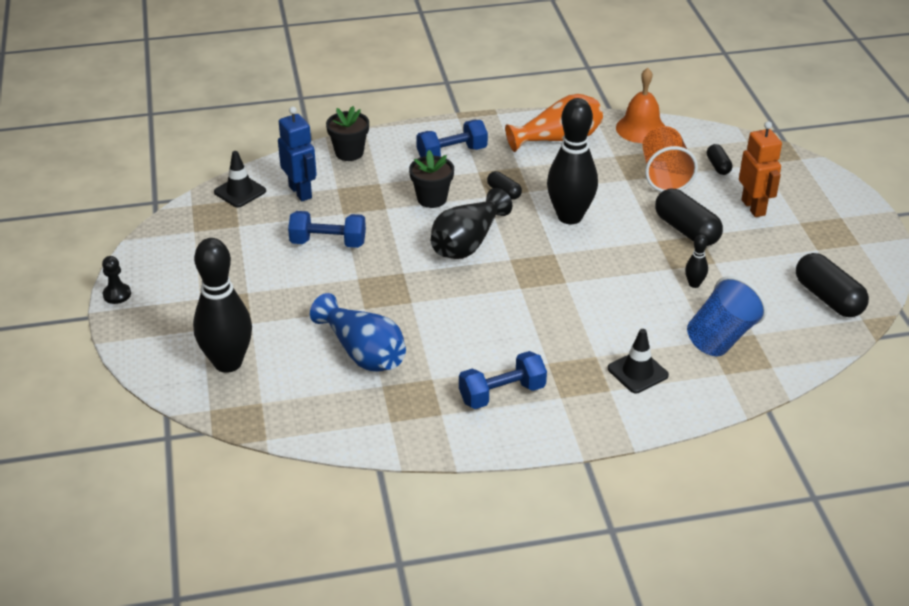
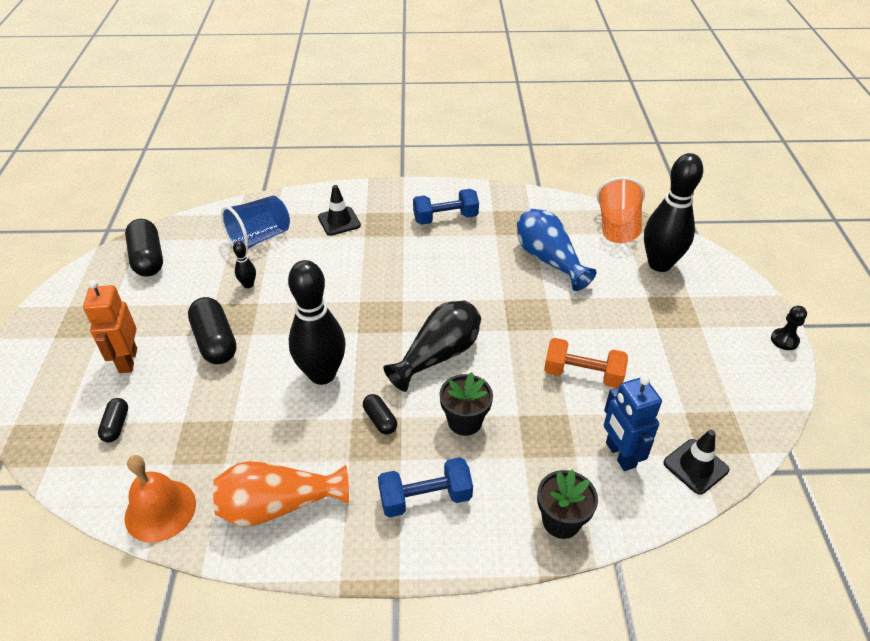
camera: 170 degrees left, 5 degrees up
blue dumbbell [288,211,366,248] -> orange dumbbell [544,338,628,388]
orange cup [642,126,698,192] -> orange cup moved to [597,177,645,243]

